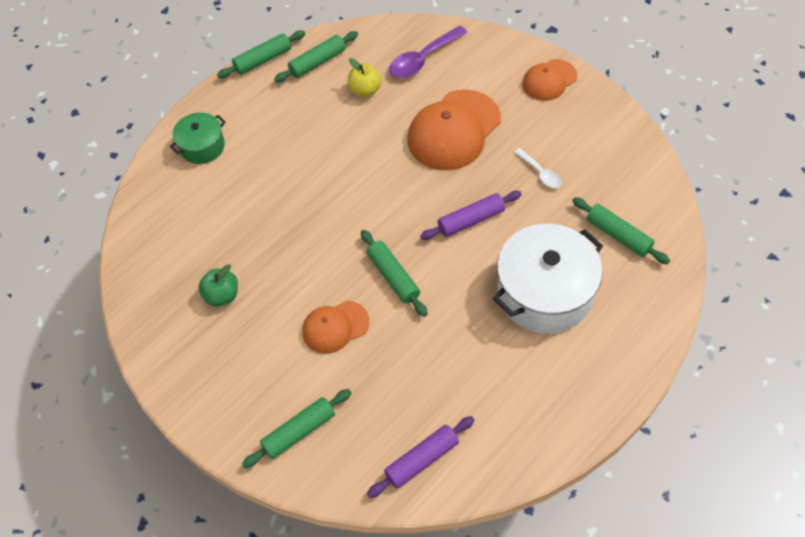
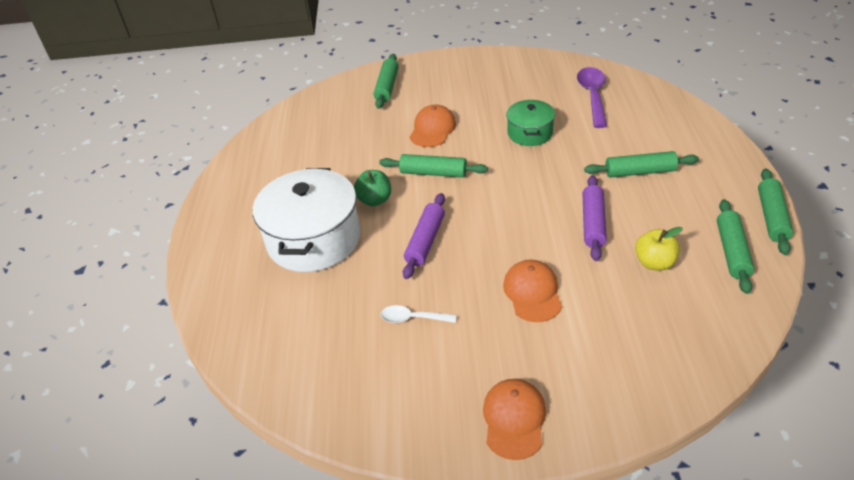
camera: 135 degrees right, 15 degrees down
green pot [170,112,226,164] -> green pot moved to [506,100,555,146]
green apple [198,264,238,307] -> green apple moved to [354,170,391,206]
purple rolling pin [367,416,474,498] -> purple rolling pin moved to [582,175,607,261]
purple spoon [389,26,468,78] -> purple spoon moved to [577,67,607,128]
orange cap [408,89,501,170] -> orange cap [503,260,562,322], size x0.57
green rolling pin [572,197,670,265] -> green rolling pin moved to [584,151,699,178]

